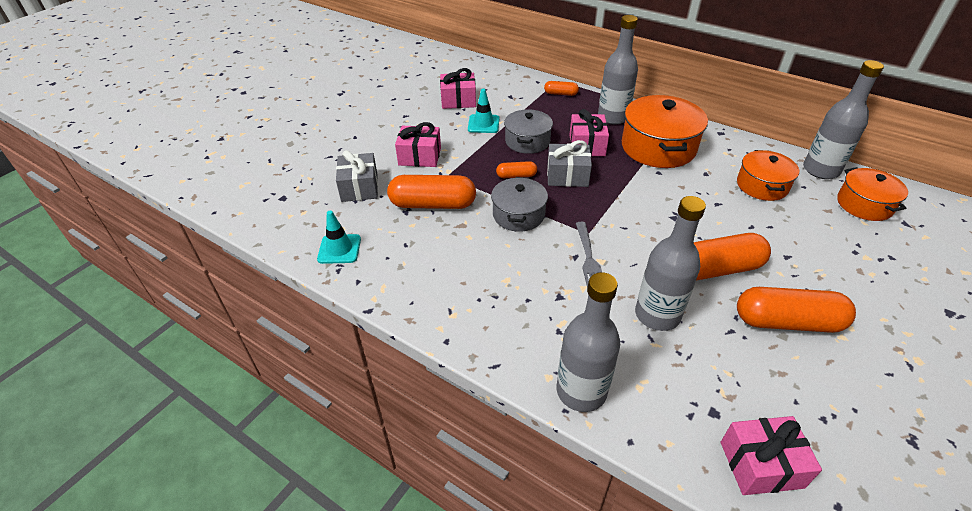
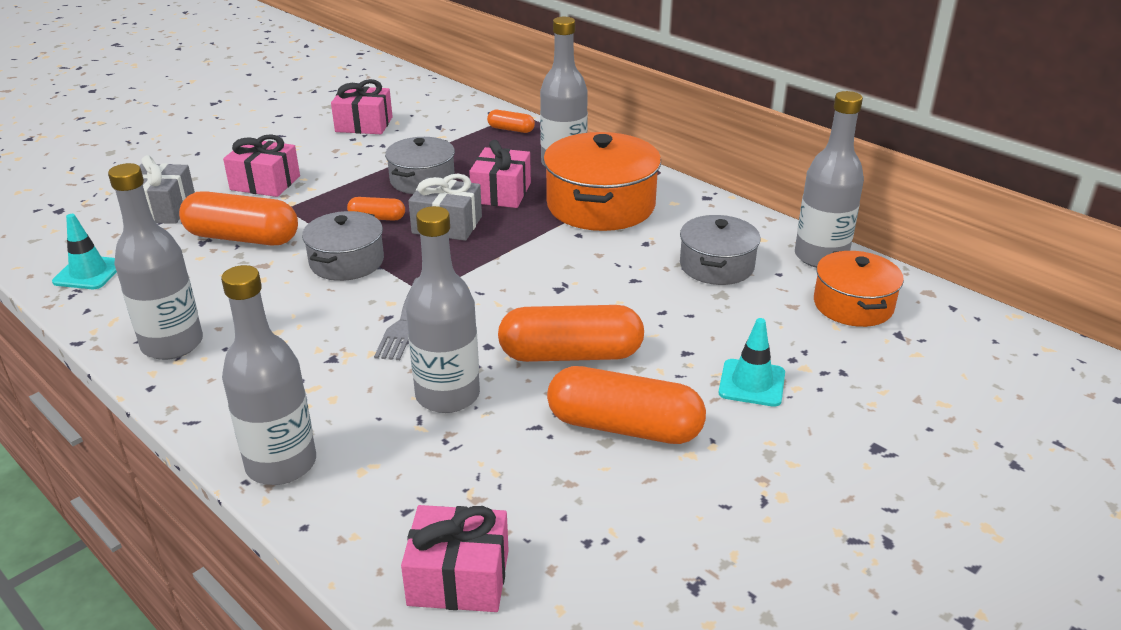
camera: 10 degrees right, 10 degrees down
turquoise traffic cone [468,89,499,133] -> turquoise traffic cone moved to [719,318,785,407]
orange pot [737,150,799,201] -> grey pot [680,215,761,285]
none -> grey bottle [108,163,203,360]

